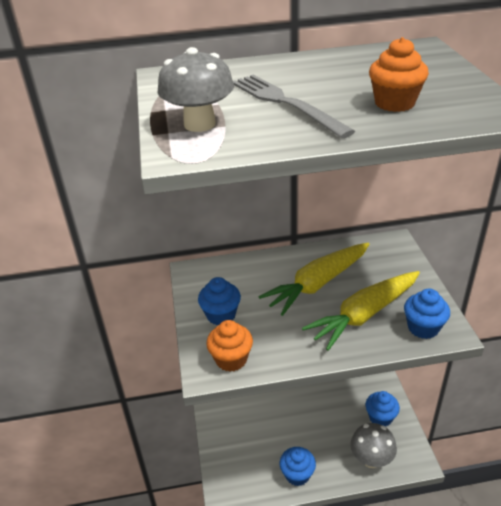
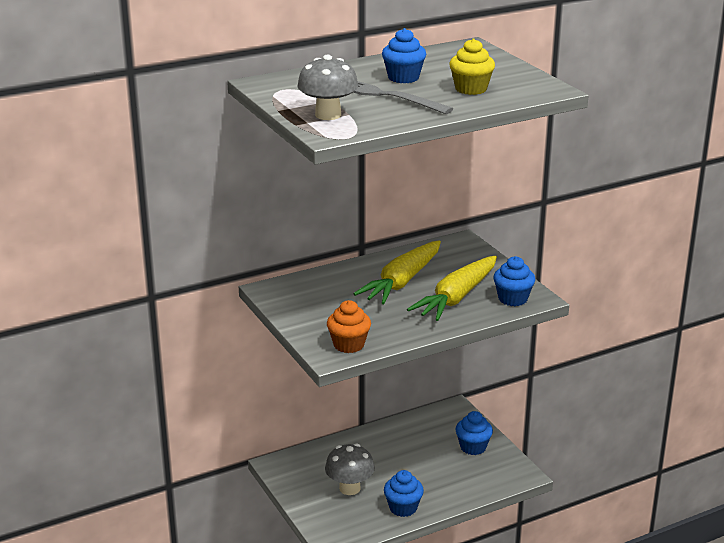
camera: 20 degrees left, 10 degrees down
blue cupcake [198,277,241,325] -> blue cupcake moved to [382,28,426,83]
grey mushroom [350,423,397,468] -> grey mushroom moved to [325,444,375,495]
orange cupcake [369,37,429,112] -> yellow cupcake [449,38,495,95]

